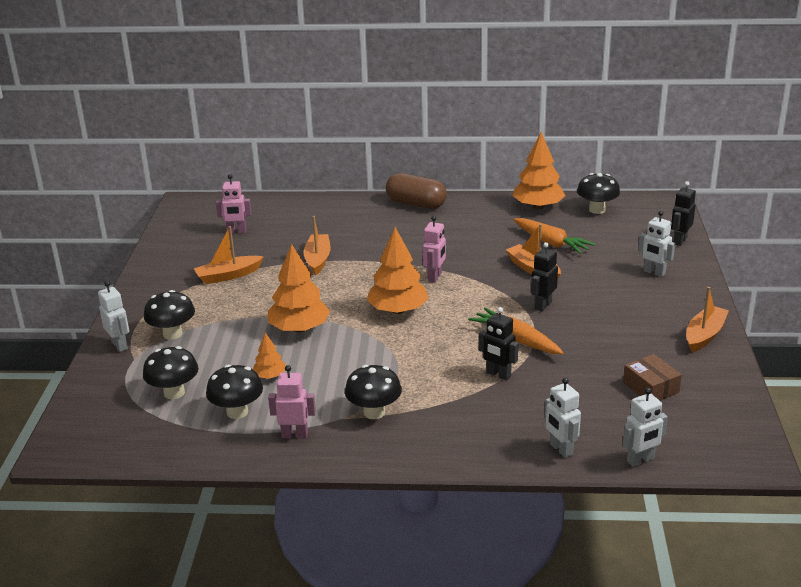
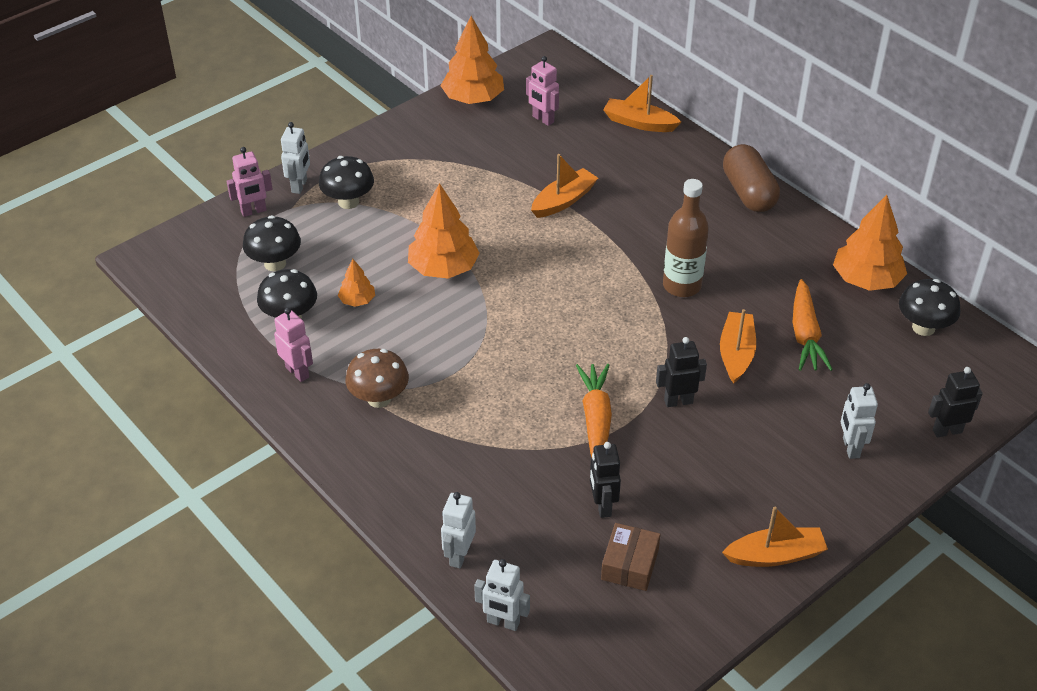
camera: 45 degrees right, 15 degrees up
orange boat [194,226,264,284] -> orange boat moved to [603,75,681,132]
black mushroom [345,365,402,419] -> brown mushroom [345,349,409,408]
orange tree [367,227,429,314] -> orange tree moved to [441,16,504,104]
pink robot [423,216,446,283] -> pink robot moved to [227,147,273,217]
black robot [479,307,518,380] -> black robot moved to [590,442,621,518]
none -> brown bottle [663,179,709,297]

